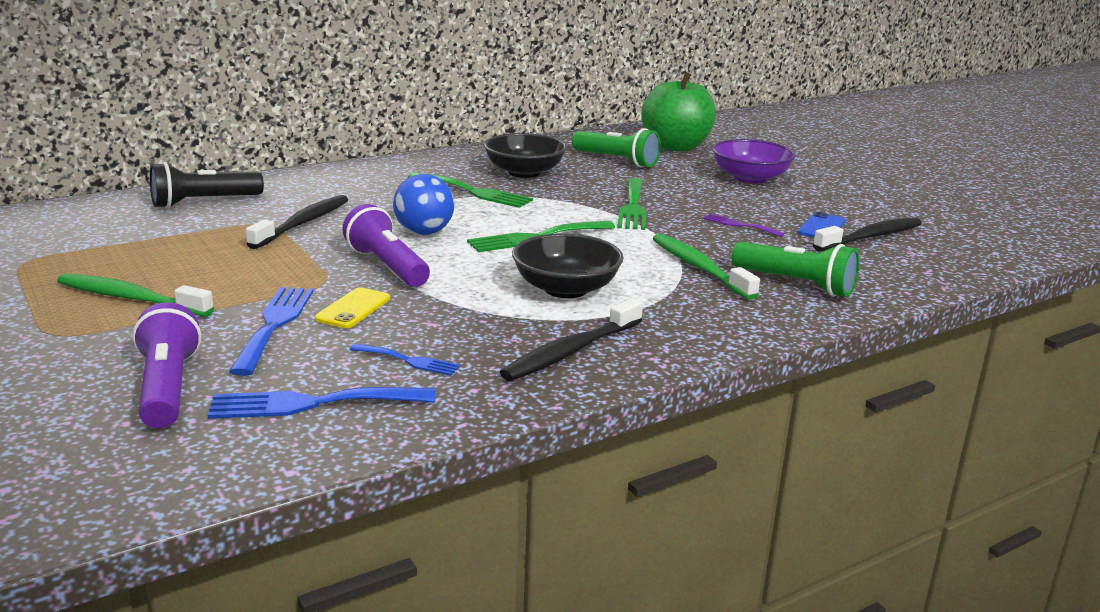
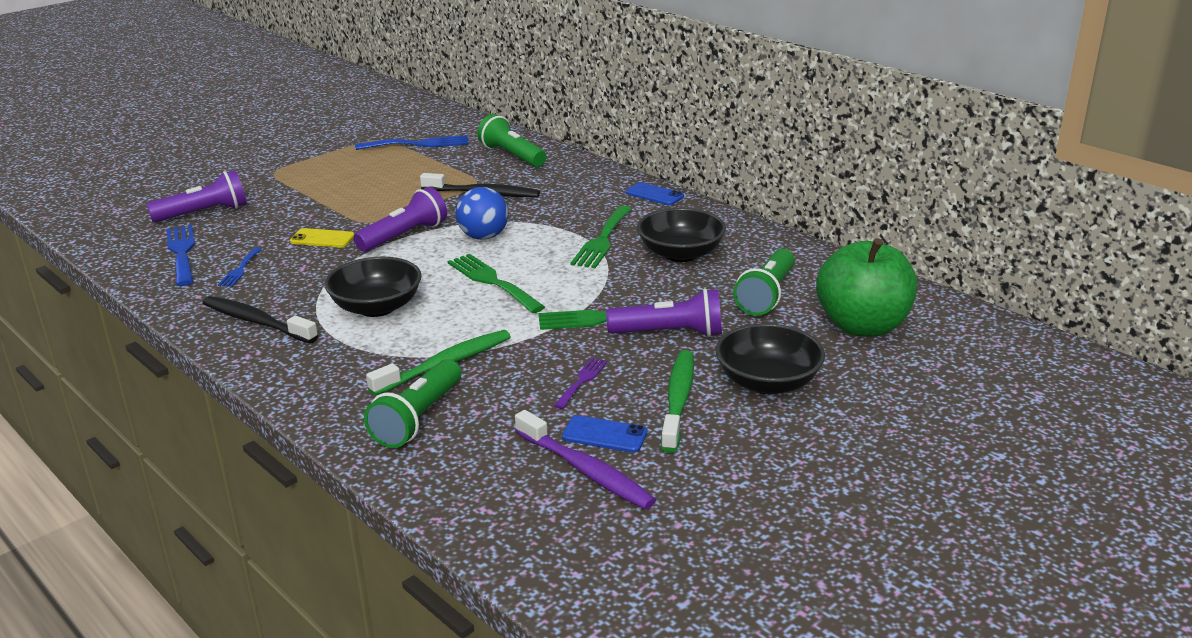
camera: 80 degrees right, 5 degrees up
green toothbrush [57,273,214,317] -> green toothbrush moved to [661,350,694,453]
black flashlight [150,162,264,208] -> green flashlight [477,114,546,167]
blue fork [229,287,314,376] -> blue fork moved to [355,135,469,150]
purple bowl [712,139,796,184] -> black bowl [715,323,825,394]
black toothbrush [813,217,922,251] -> purple toothbrush [515,410,656,510]
none -> purple flashlight [606,288,722,337]
none -> blue phone [626,182,684,205]

